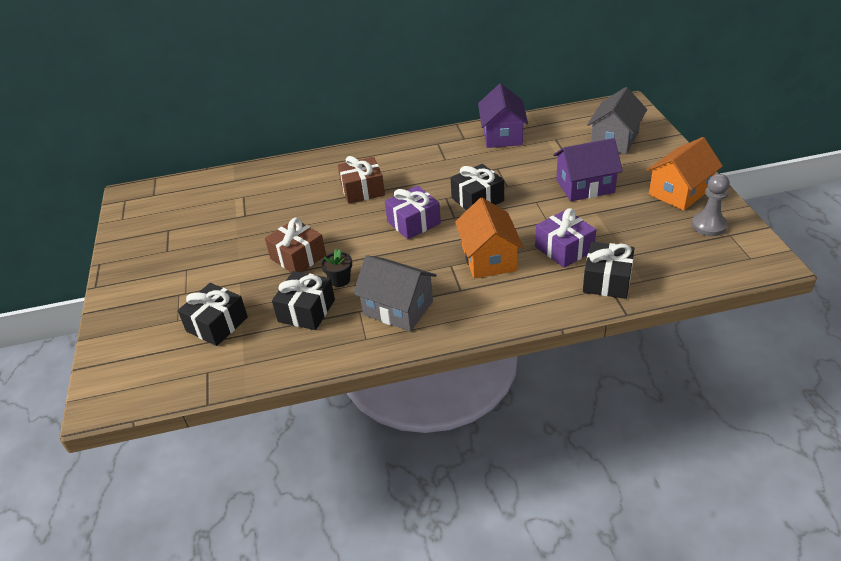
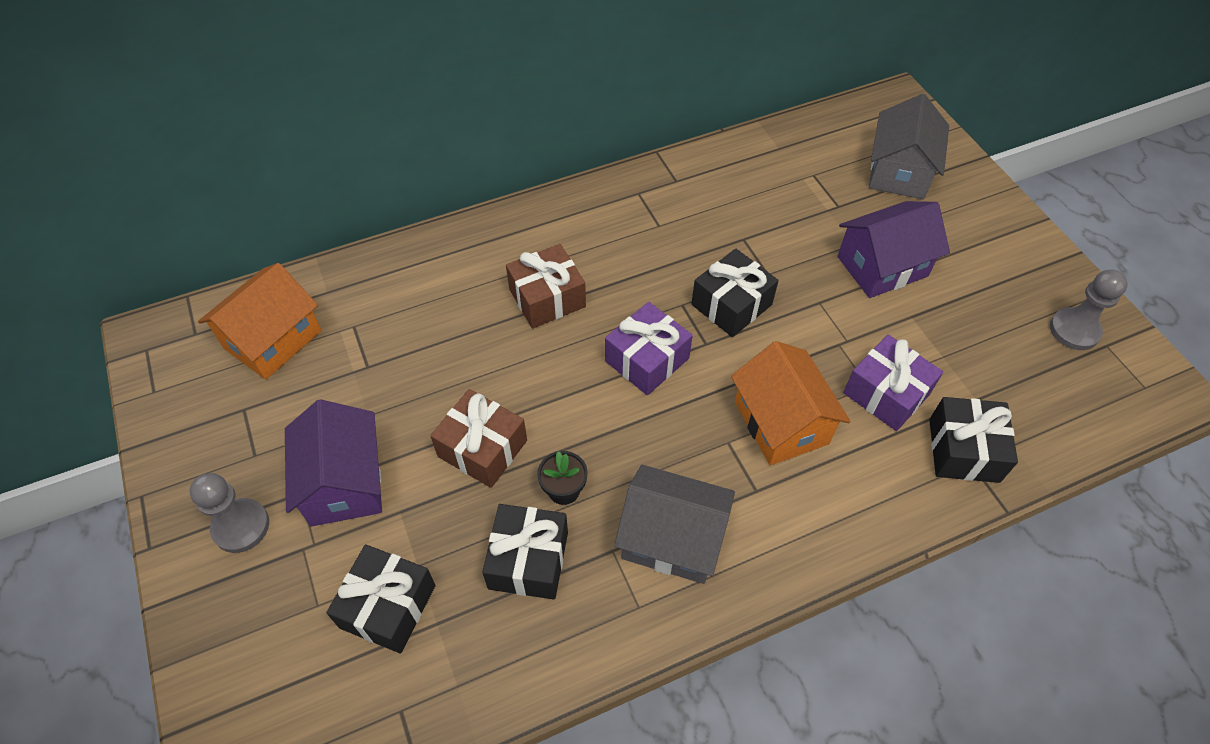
camera: 15 degrees left, 15 degrees up
purple house [478,84,528,148] -> purple house moved to [285,399,382,527]
orange house [646,137,723,211] -> orange house moved to [198,263,321,380]
none -> grey pawn [190,473,269,553]

